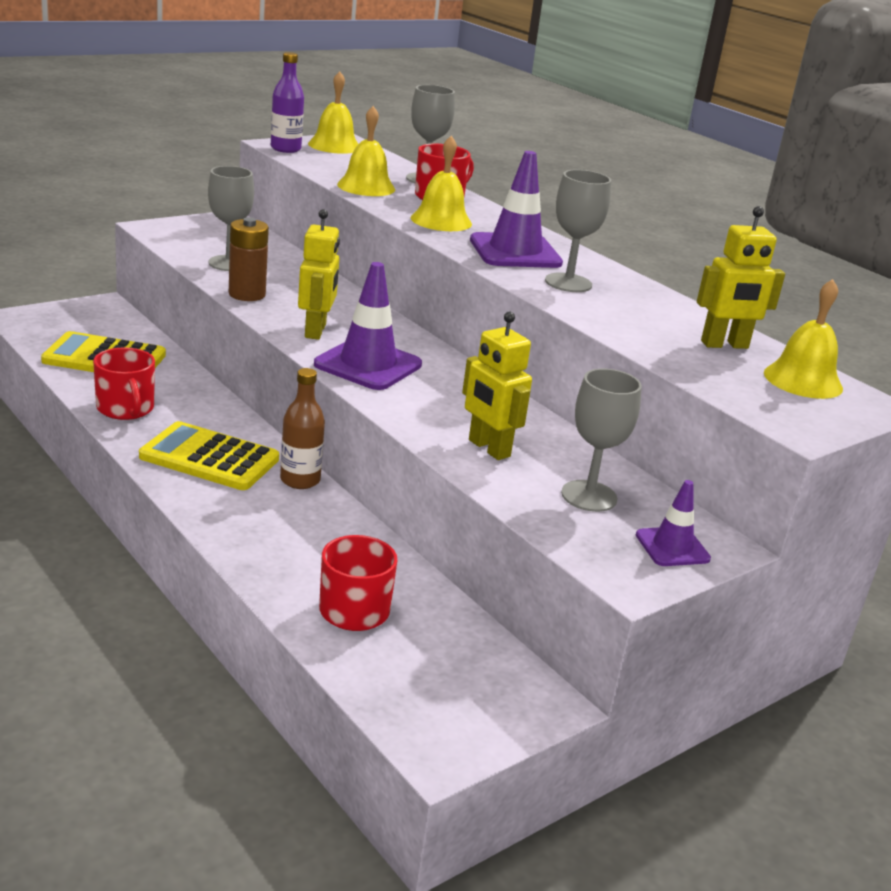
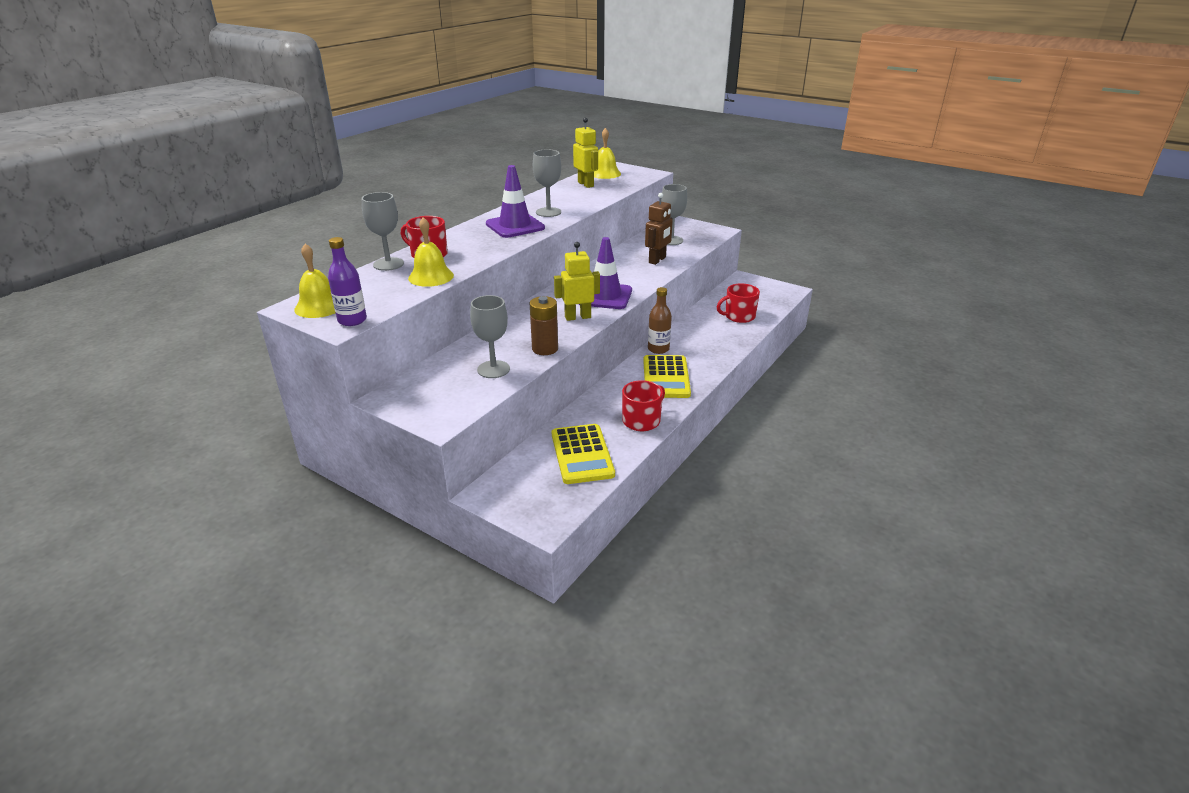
camera: 105 degrees left, 5 degrees up
yellow bell [411,136,472,231] -> none
yellow robot [462,312,532,460] -> brown robot [645,193,673,265]
purple traffic cone [636,480,711,566] -> none

